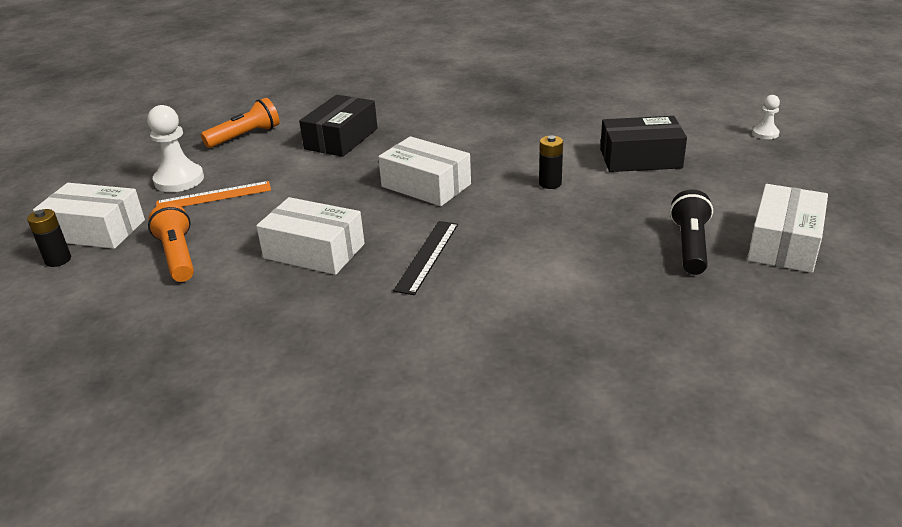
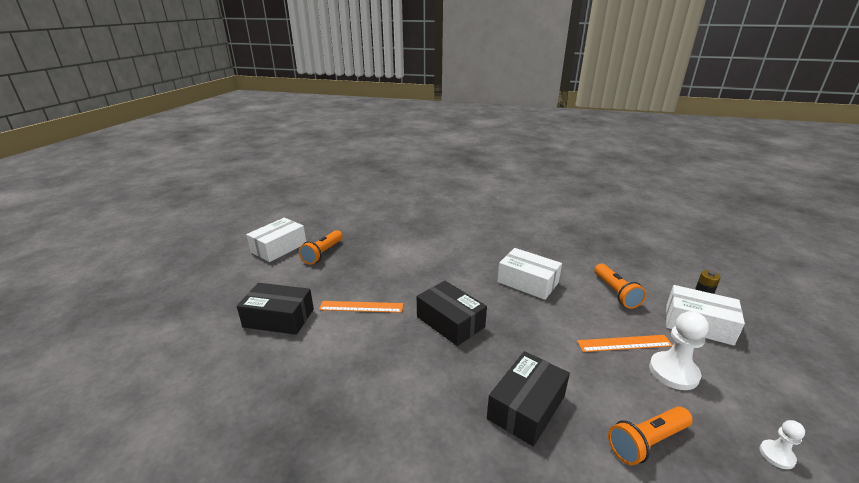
camera: 170 degrees left, 5 degrees down
white box [378,136,471,206] -> black box [417,281,487,346]
black ruler [393,221,458,295] -> none
black battery [539,135,563,189] -> orange ruler [319,301,403,313]
black flashlight [670,189,713,275] -> orange flashlight [299,230,343,265]
white pawn [753,95,780,139] -> white pawn moved to [759,420,805,469]

